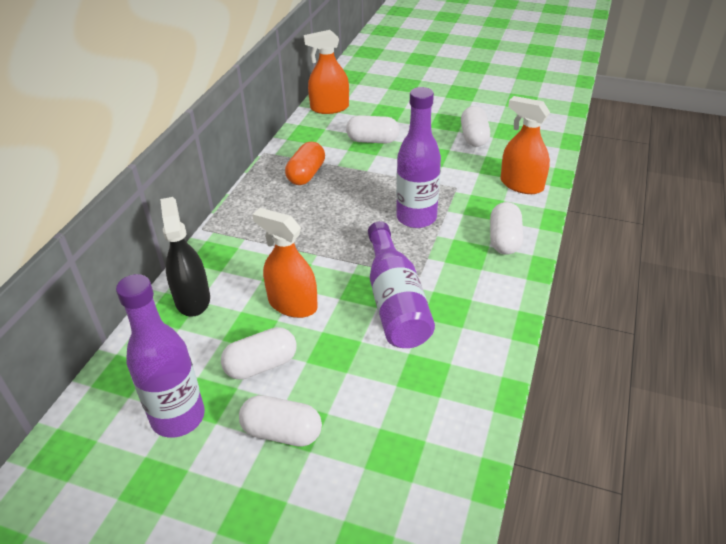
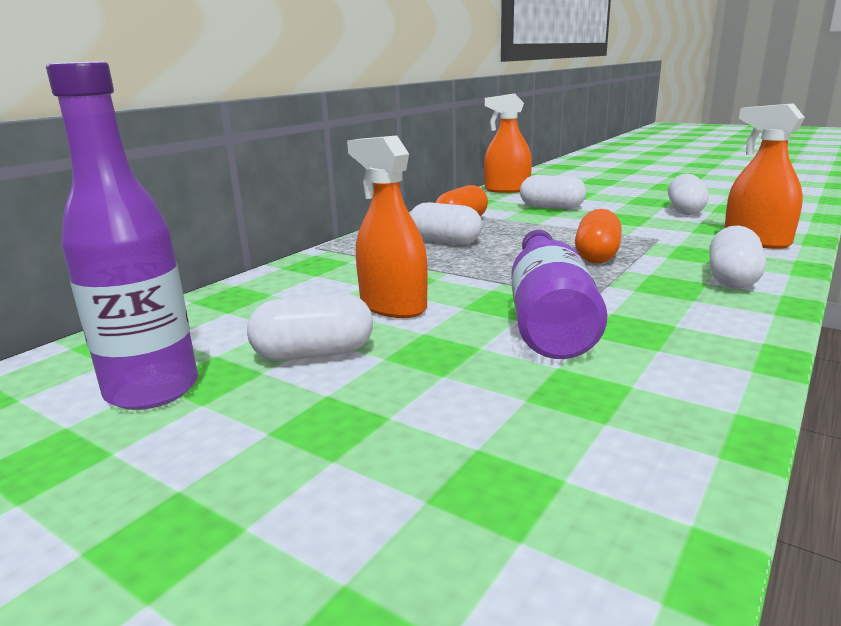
camera: 15 degrees right, 20 degrees down
black spray bottle [160,197,210,317] -> none
white capsule [239,395,322,447] -> white capsule moved to [410,202,482,245]
purple bottle [396,87,441,228] -> orange capsule [575,209,622,263]

